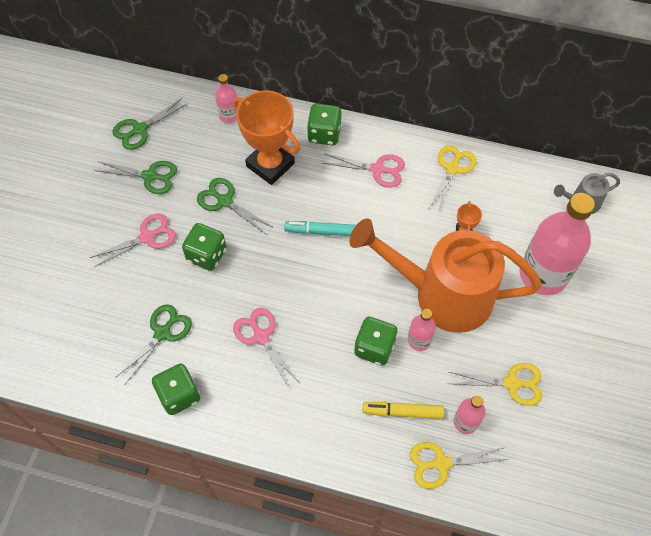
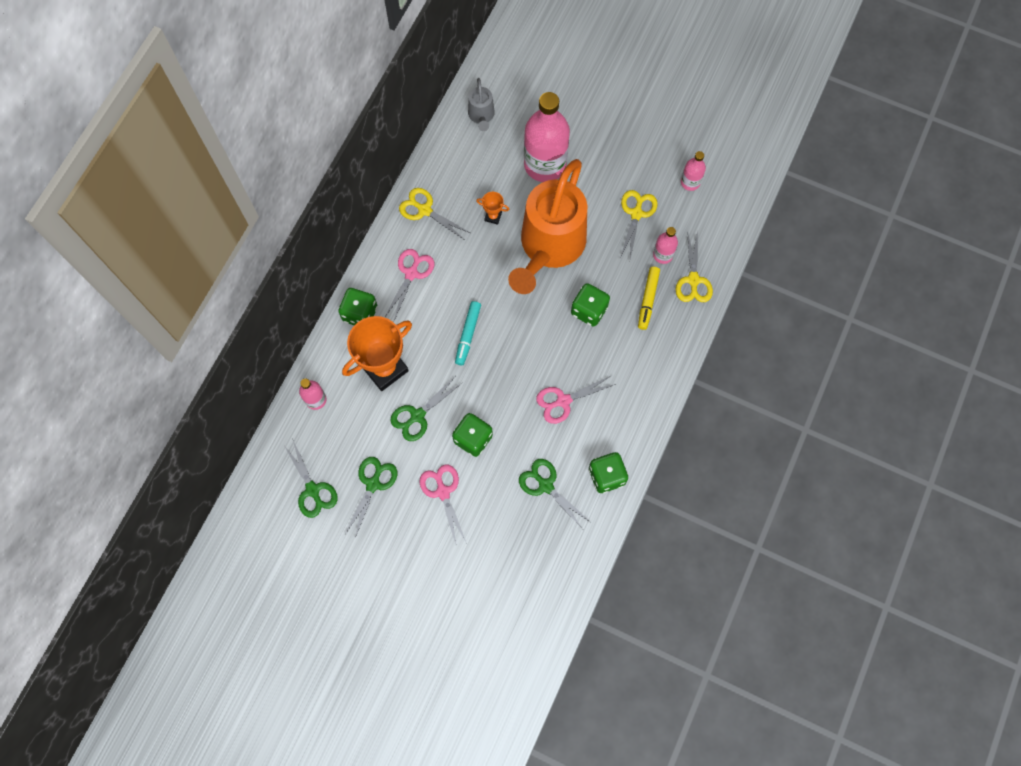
camera: 80 degrees left, 10 degrees up
pink bottle [408,309,436,351] -> pink bottle moved to [681,151,706,191]

